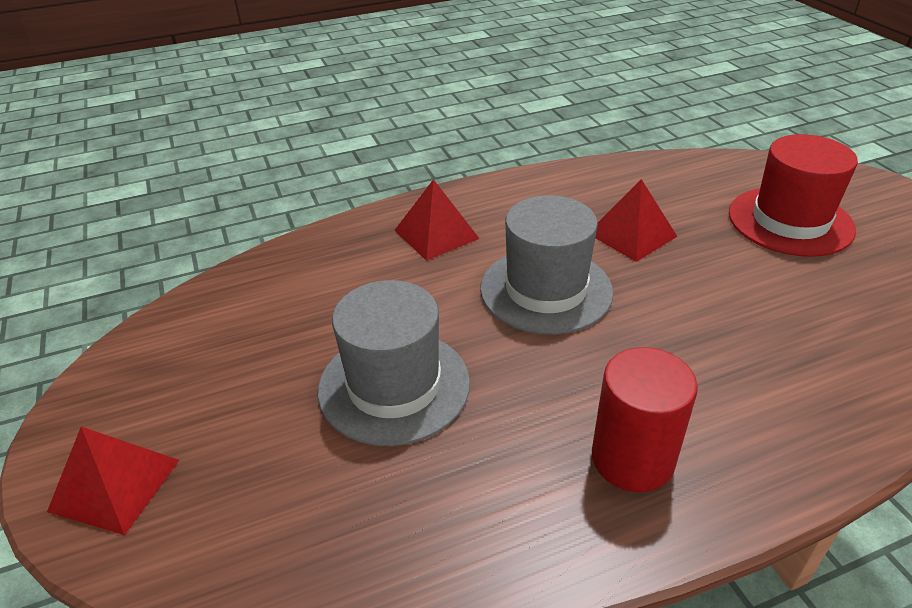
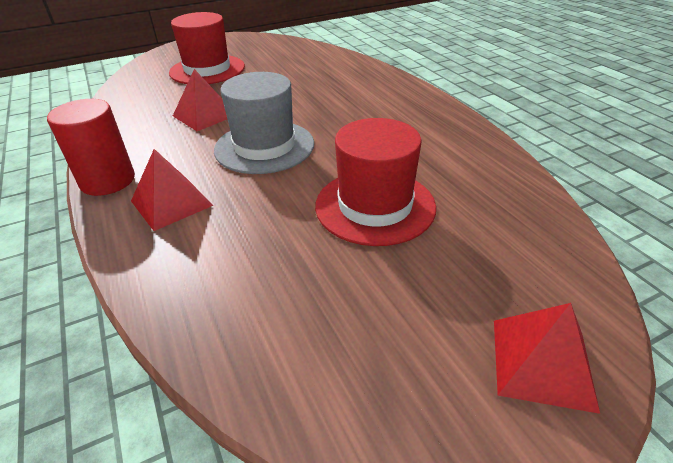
camera: 95 degrees left, 0 degrees up
grey hat [318,280,470,446] -> red hat [315,118,436,246]
red cylinder [592,347,698,492] -> red cylinder moved to [47,99,135,196]

